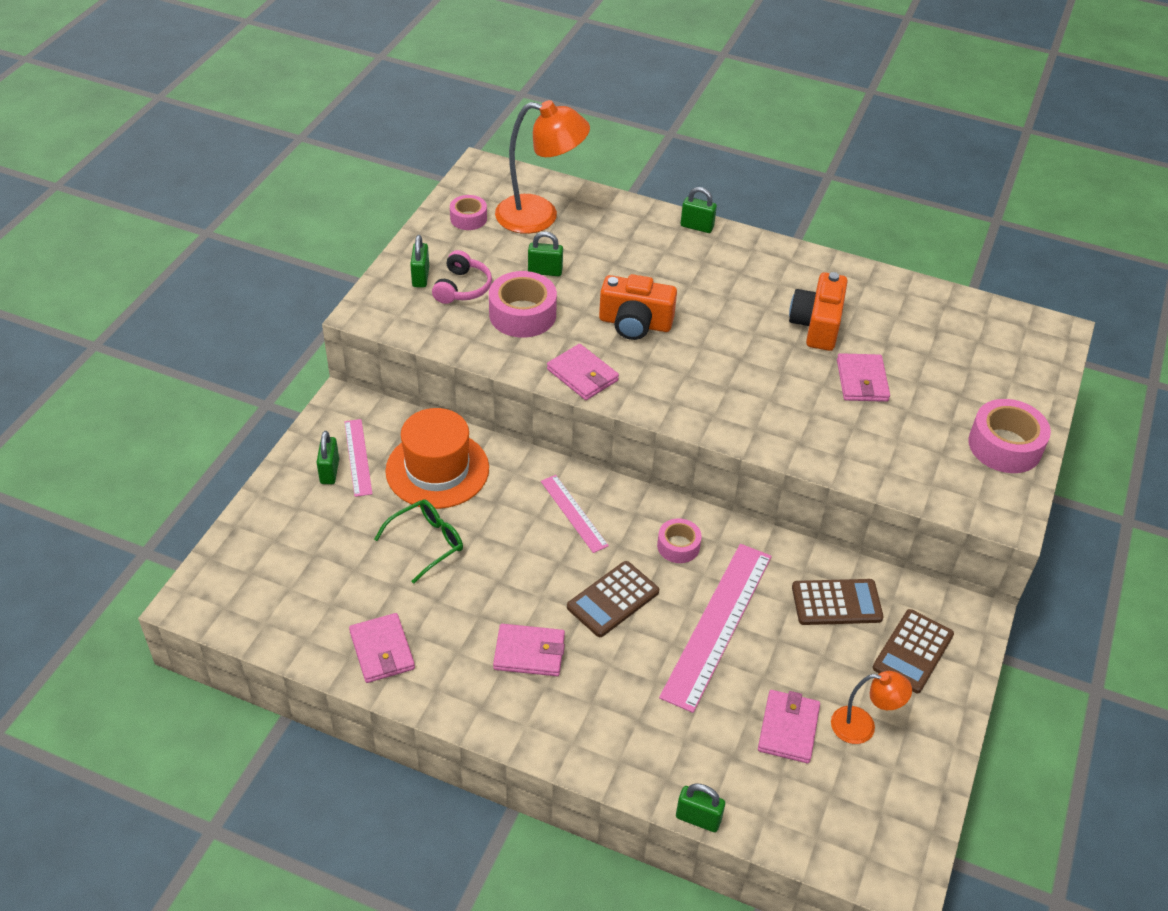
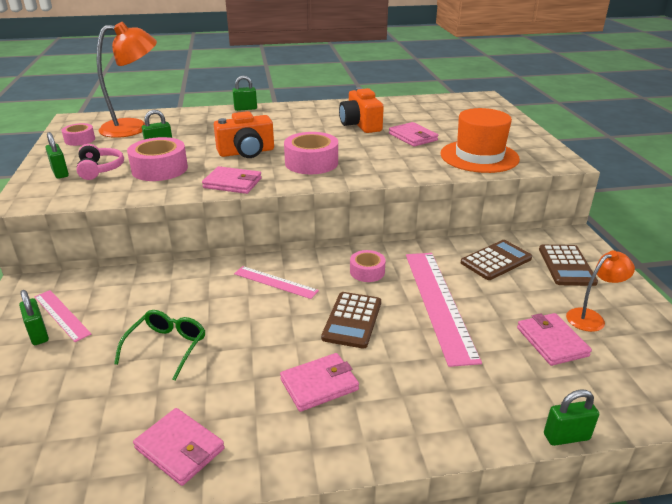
camera: 30 degrees left, 15 degrees down
orange hat [385,408,489,509] -> orange hat moved to [440,108,520,173]
pink tape [968,399,1051,473] -> pink tape moved to [284,132,338,174]

